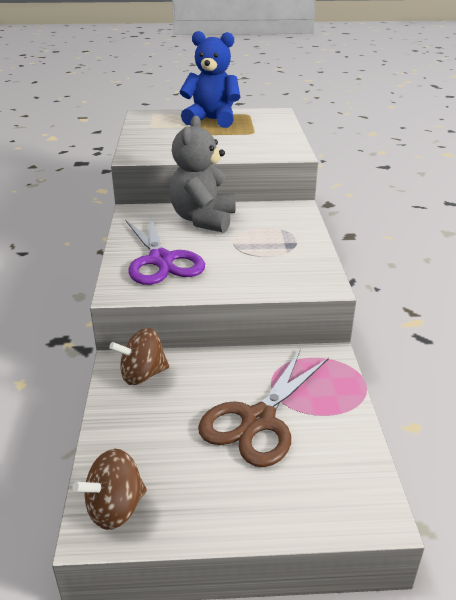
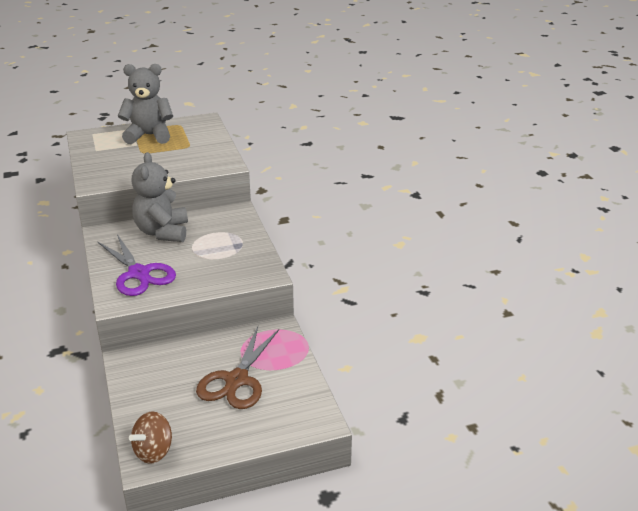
camera: 15 degrees left, 0 degrees up
brown spinning top [109,328,169,385] -> none
blue teddy bear [179,31,241,128] -> grey teddy bear [118,64,173,144]

